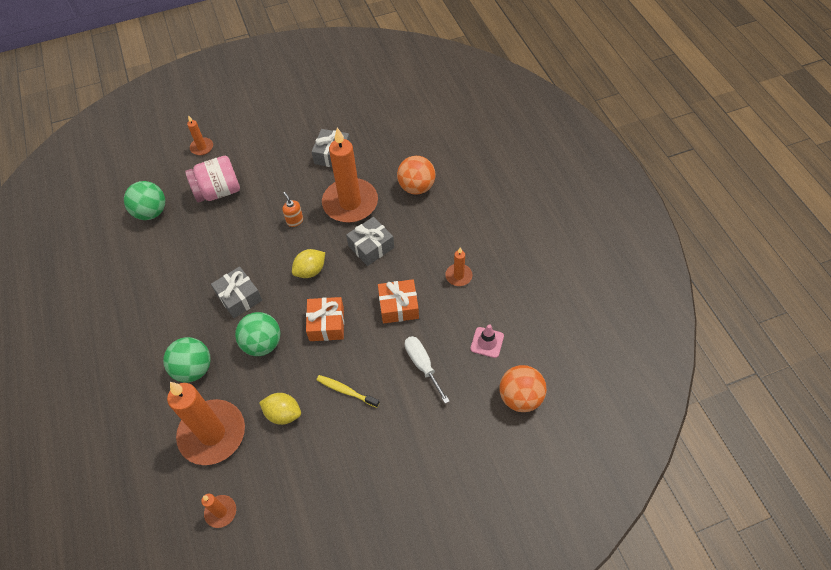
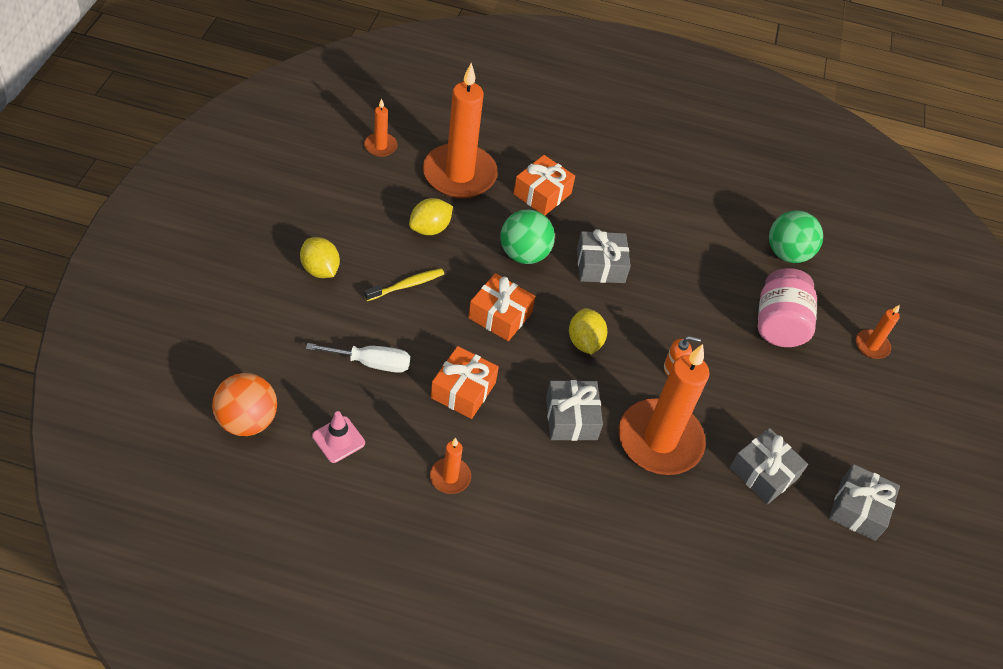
camera: 115 degrees right, 5 degrees down
green ball [163,337,211,383] -> orange gift [513,155,575,216]
orange ball [397,156,435,195] -> none
none -> yellow lemon [300,237,340,278]
none -> grey gift [829,464,900,541]

